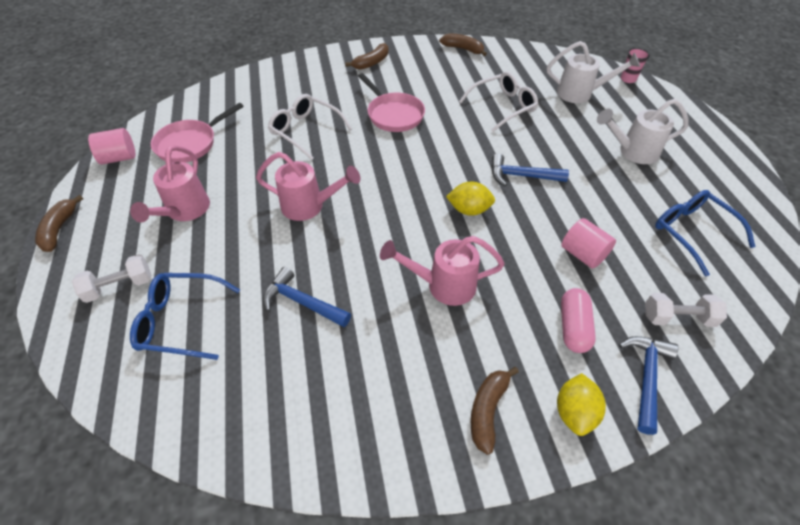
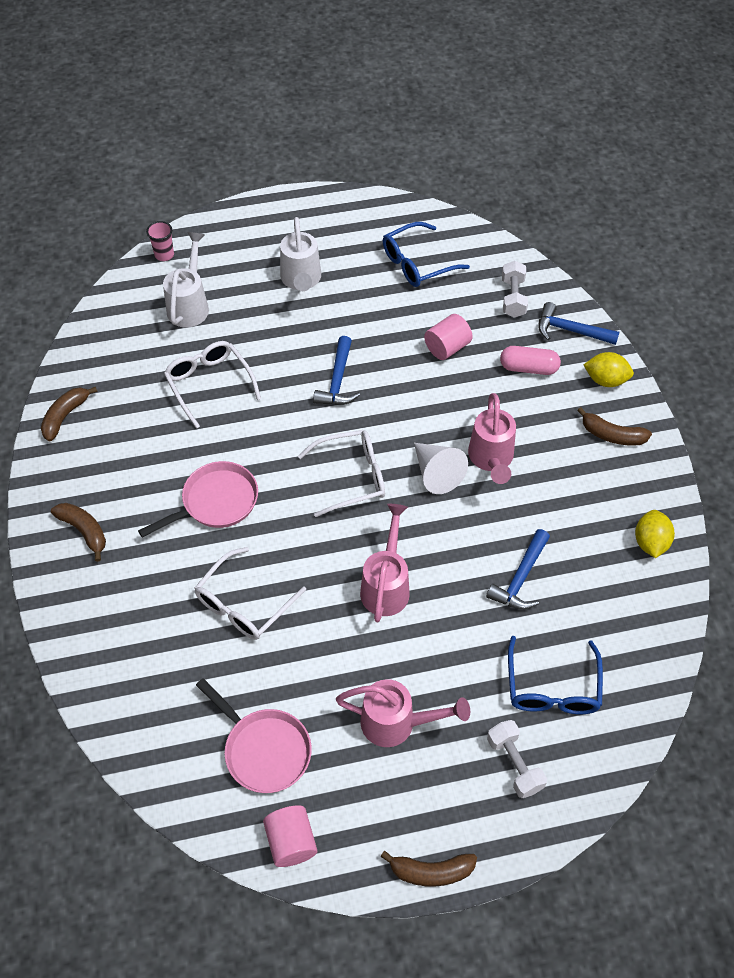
camera: 90 degrees left, 5 degrees up
yellow lemon [446,182,495,216] -> yellow lemon moved to [635,510,675,558]
none -> white glasses [298,430,385,517]
none -> white cone [414,443,468,494]

